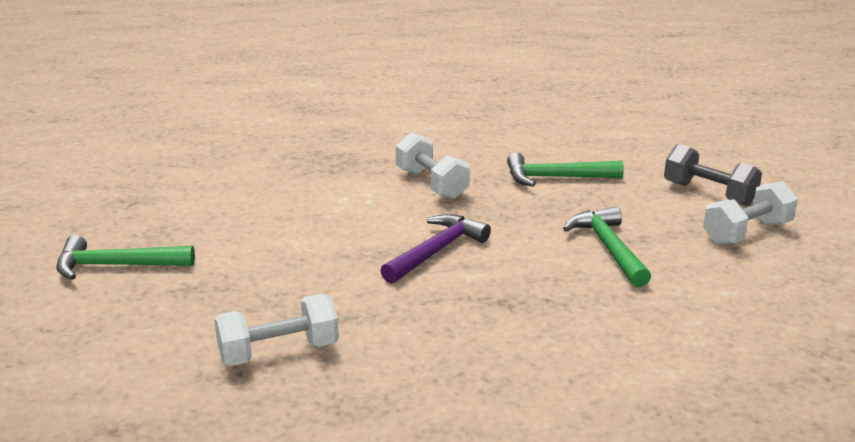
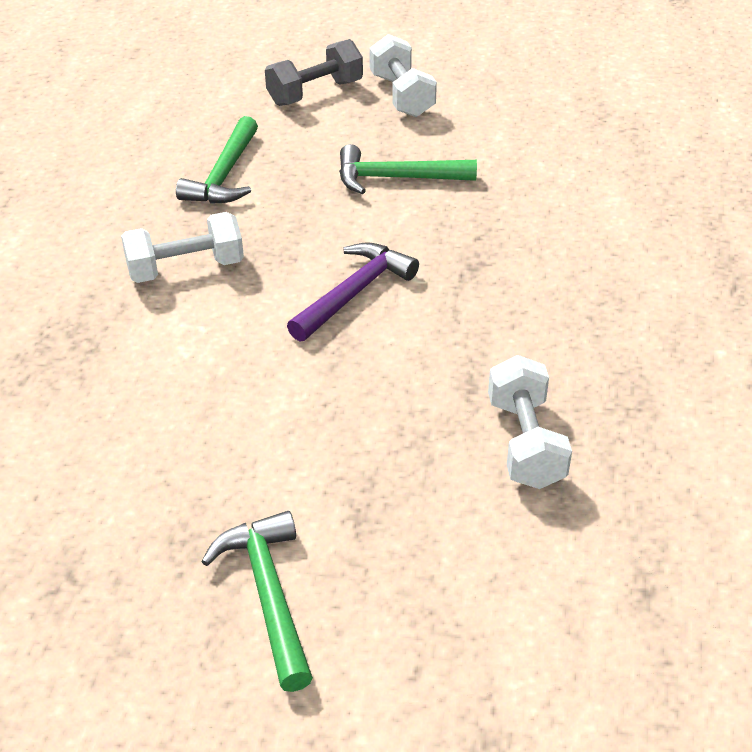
camera: 75 degrees left, 15 degrees up
green hammer [56,235,195,280] -> green hammer turned 150 degrees clockwise [201,511,313,692]
purple hammer [380,214,491,284] -> purple hammer turned 75 degrees clockwise [287,242,419,342]

